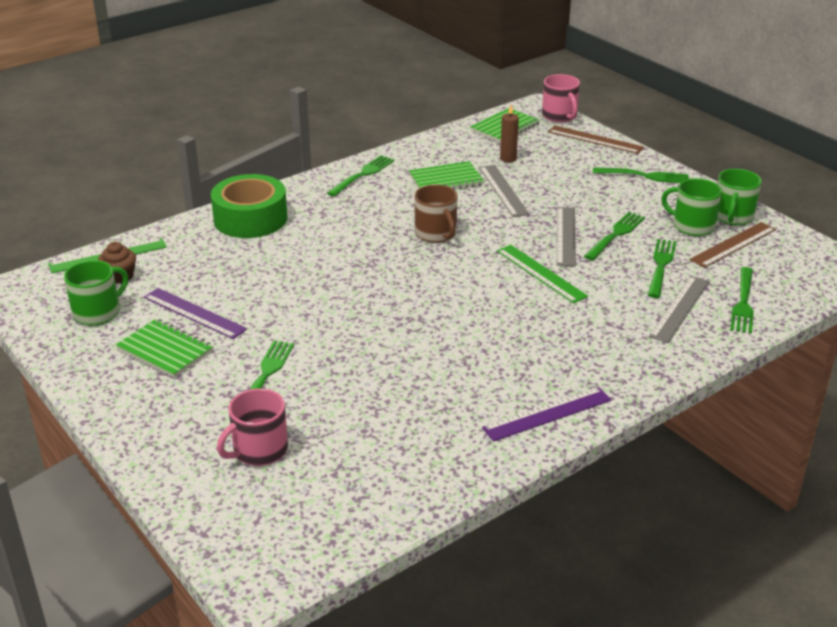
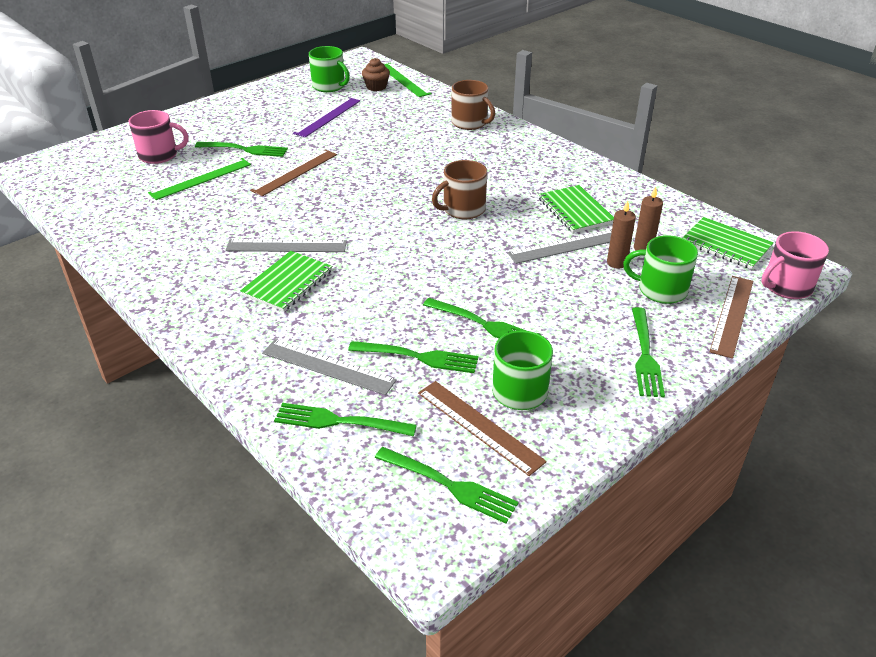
camera: 85 degrees right, 5 degrees up
green notebook [116,319,213,378] -> green notebook moved to [240,251,333,312]
green tape [211,174,287,238] -> brown mug [451,80,495,130]
pink mug [217,389,288,466] -> pink mug turned 135 degrees clockwise [129,110,189,164]
green fork [327,155,395,197] -> green fork moved to [375,447,518,523]
purple ruler [482,387,612,442] -> none
green ruler [497,245,588,303] -> green ruler moved to [148,158,251,200]
grey ruler [557,207,576,267] -> grey ruler moved to [226,239,347,252]
green mug [717,169,762,226] -> green mug moved to [623,235,698,304]
none -> brown ruler [250,149,337,196]
none -> brown candle [607,201,636,269]

